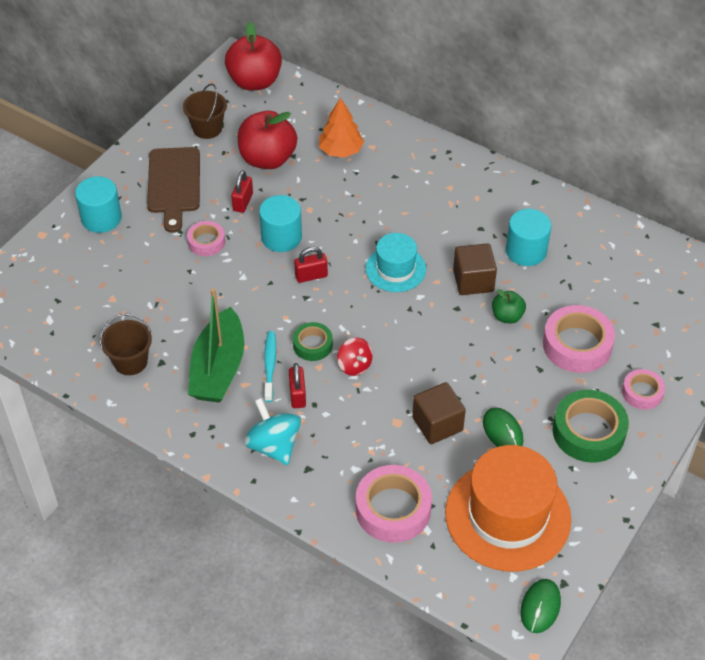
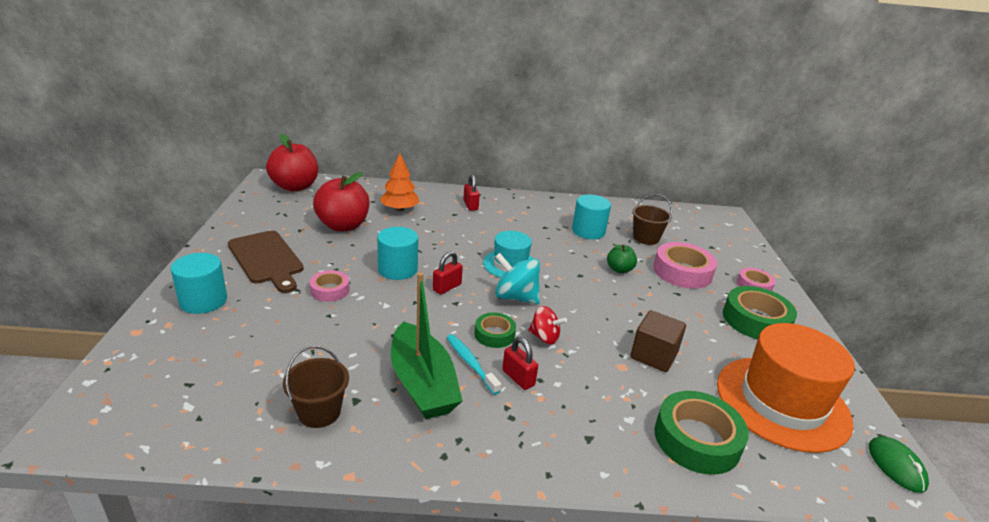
camera: 35 degrees left, 20 degrees down
brown bucket [183,84,227,139] -> brown bucket moved to [632,194,672,245]
red padlock [231,170,253,213] -> red padlock moved to [463,175,480,211]
turquoise spinning top [244,398,301,465] -> turquoise spinning top moved to [495,253,540,304]
pink tape [356,465,432,543] -> green tape [654,391,749,475]
brown cube [453,243,497,295] -> none
green mouse [483,407,523,447] -> none

